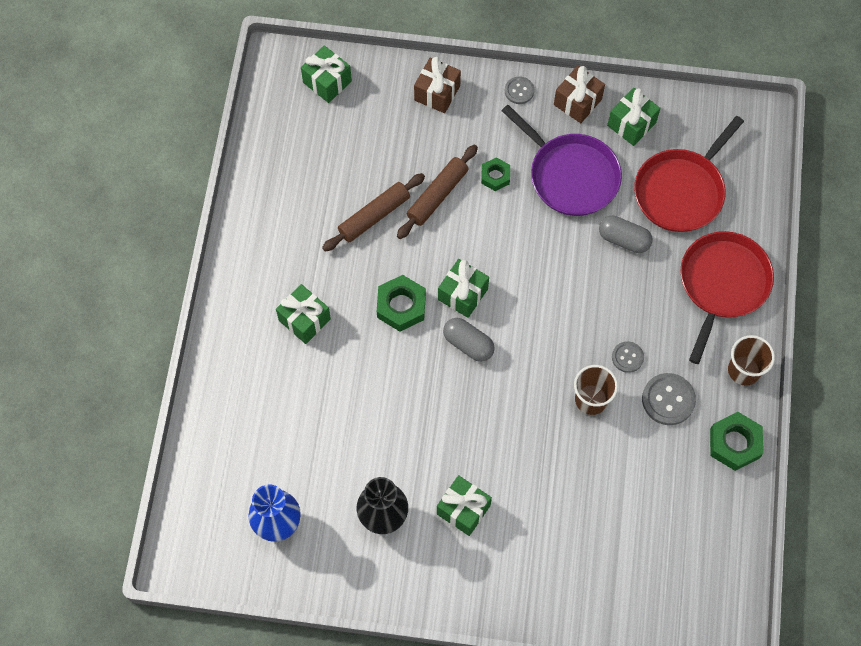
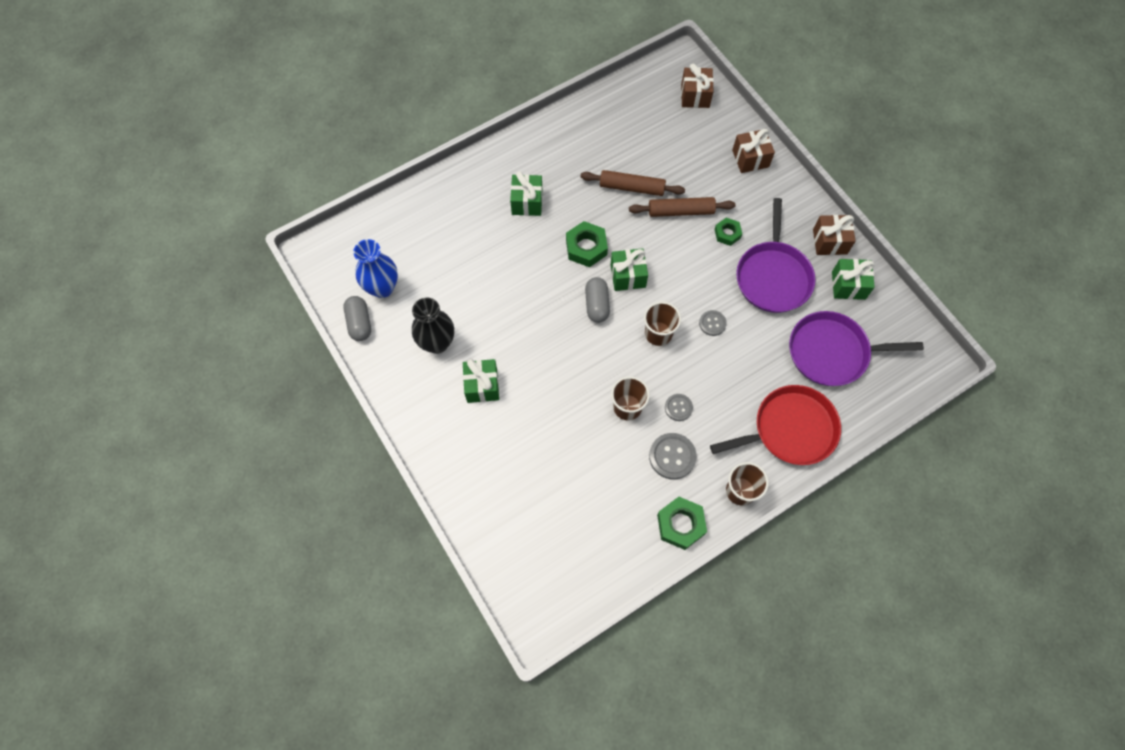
camera: 50 degrees right, 0 degrees up
green gift [301,45,352,103] -> brown gift [681,64,714,108]
grey button [505,77,534,104] -> grey button moved to [699,310,727,336]
grey capsule [599,216,653,253] -> grey capsule moved to [344,296,371,341]
red pan [634,116,744,232] -> purple pan [789,311,924,386]
none -> brown cup [644,302,681,346]

